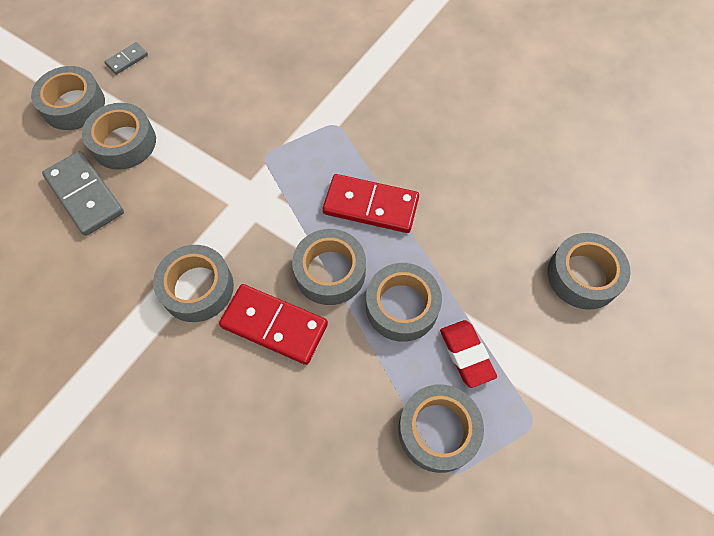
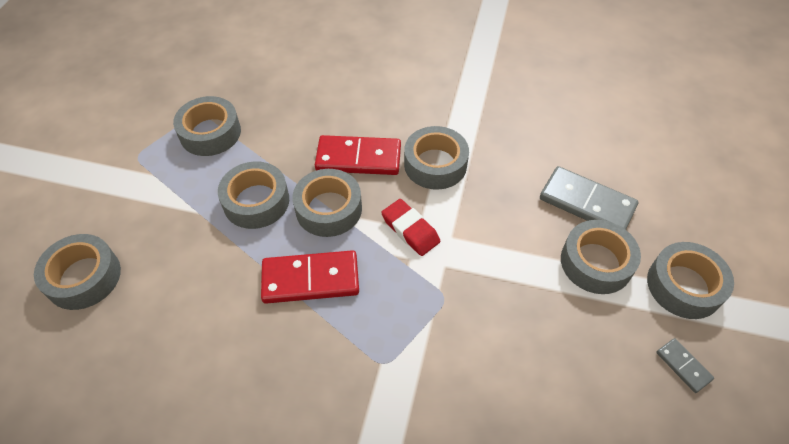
camera: 160 degrees right, 10 degrees down
grey domino [105,42,148,75] -> grey domino turned 60 degrees counterclockwise [656,338,714,393]
red eraser [440,320,497,388] -> red eraser moved to [381,199,440,256]

